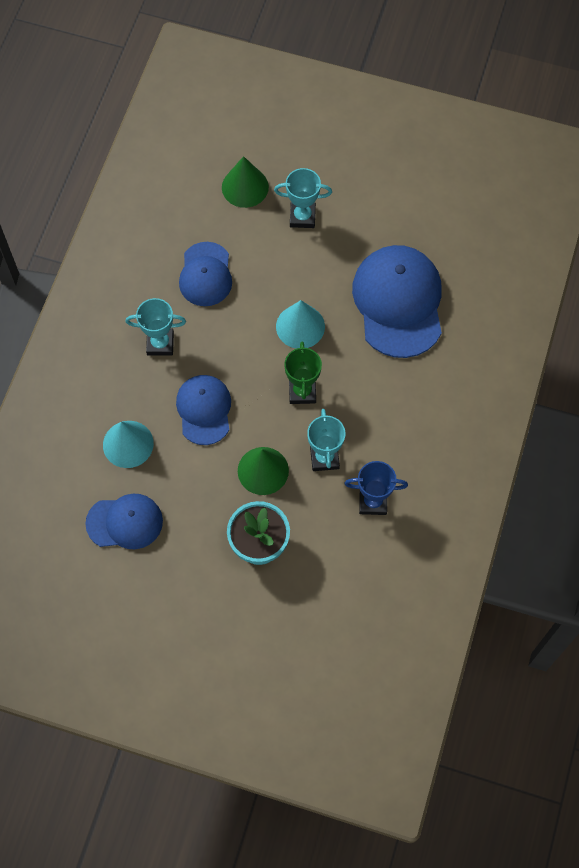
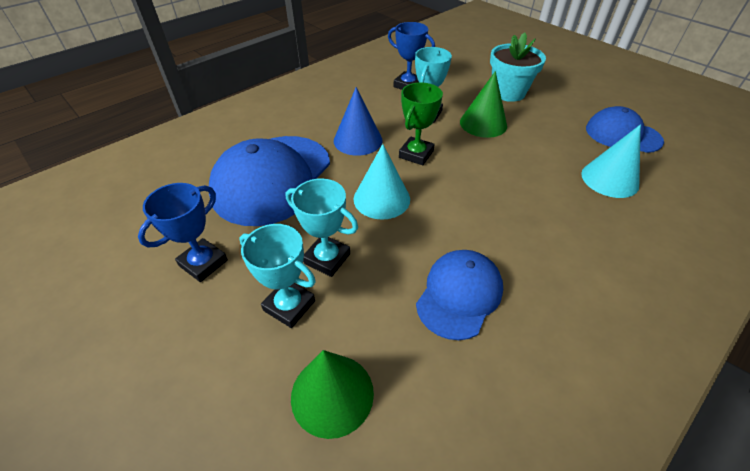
camera: 150 degrees left, 20 degrees down
turquoise trophy [126,298,186,356] -> turquoise trophy moved to [286,178,358,277]
blue cap [176,375,231,445] -> none
none -> blue trophy [138,183,228,282]
none -> blue cone [334,87,382,156]

